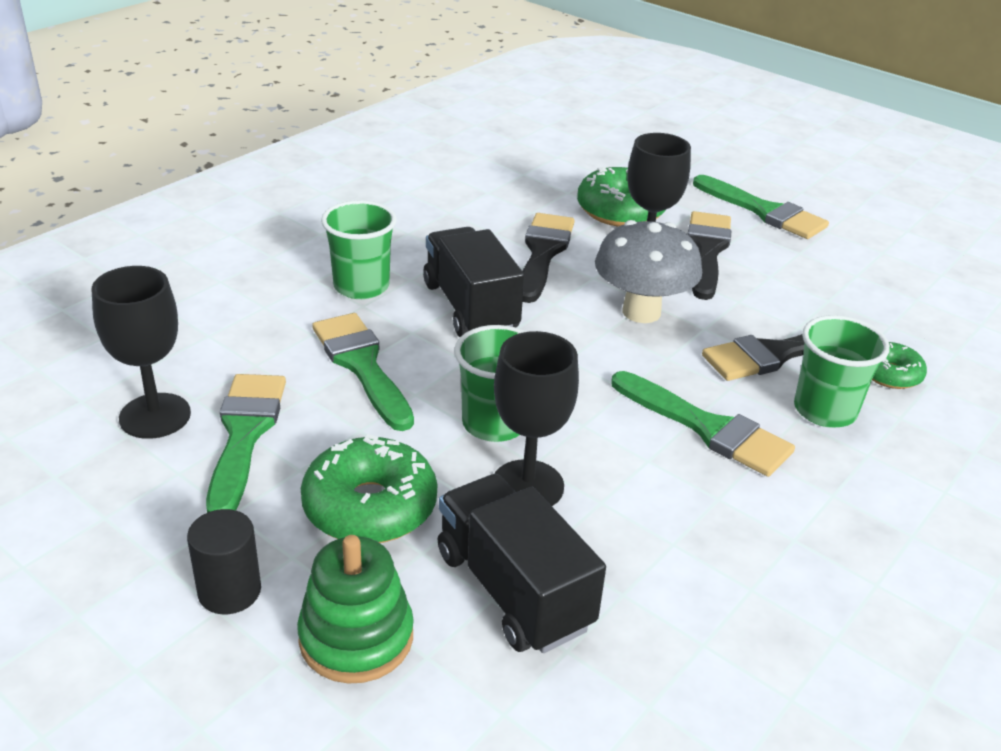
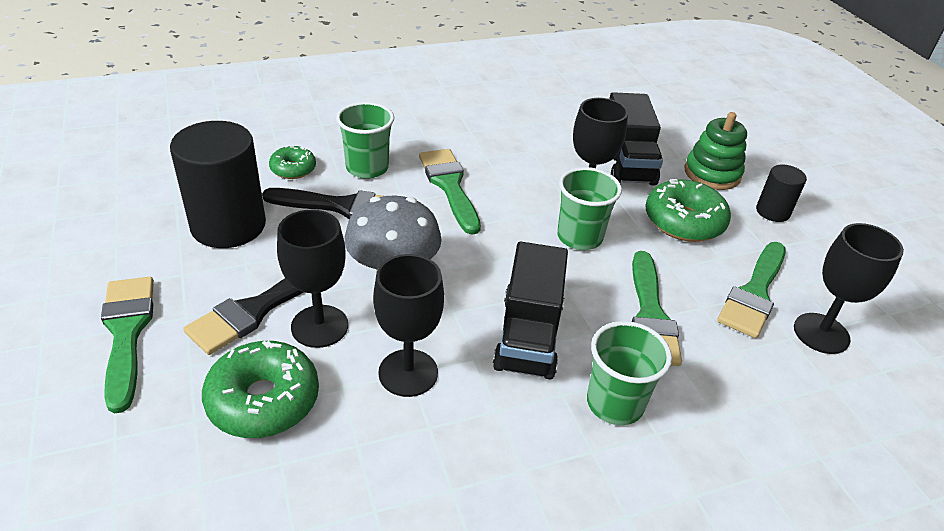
camera: 150 degrees left, 5 degrees up
black brush [523,213,575,303] -> black goblet [373,254,444,397]
none -> black cylinder [170,121,266,248]

